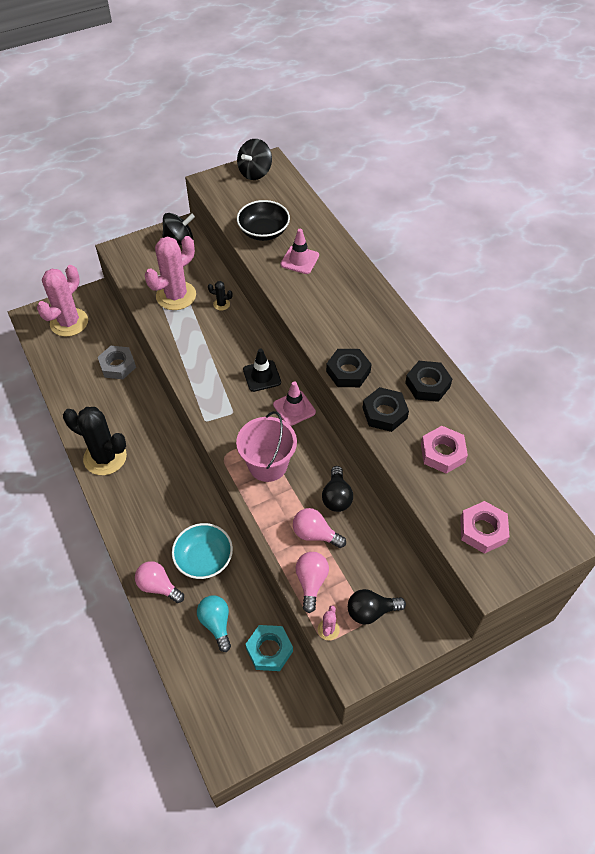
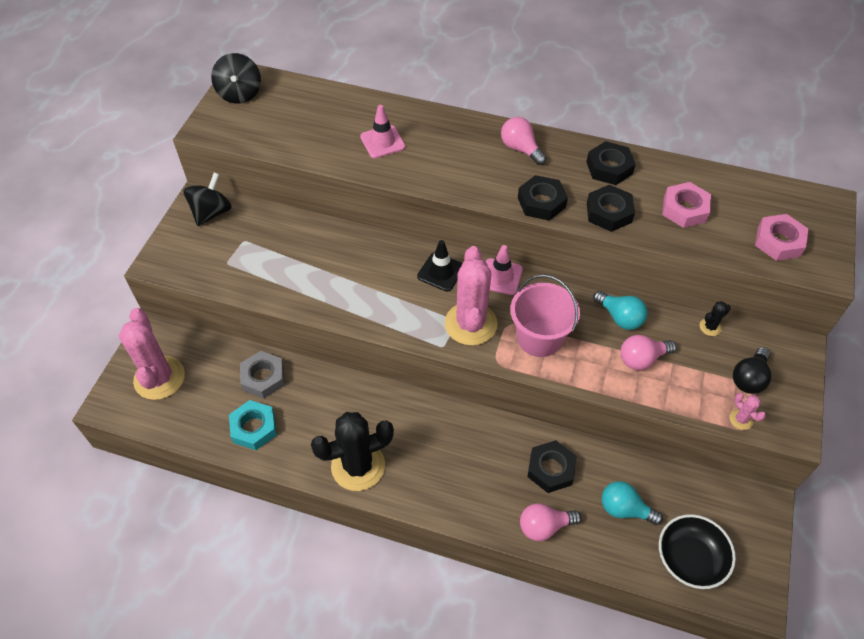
camera: 45 degrees left, 0 degrees up
pink cactus [145,236,196,310] -> pink cactus moved to [445,246,498,346]
turquoise bowl [172,523,233,579] -> black nut [527,440,577,493]
black cactus [208,281,233,311] -> black cactus moved to [700,301,731,336]
black bowl [237,200,290,241] -> black bowl moved to [659,514,736,589]
turquoise nut [245,625,293,671] -> turquoise nut moved to [229,400,277,450]
pink light bulb [296,552,329,613] -> pink light bulb moved to [501,117,547,165]
black light bulb [322,466,353,512] -> turquoise light bulb [593,291,648,330]

